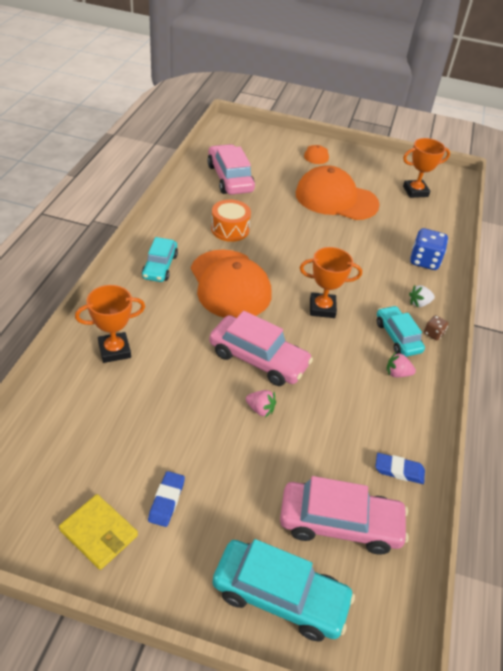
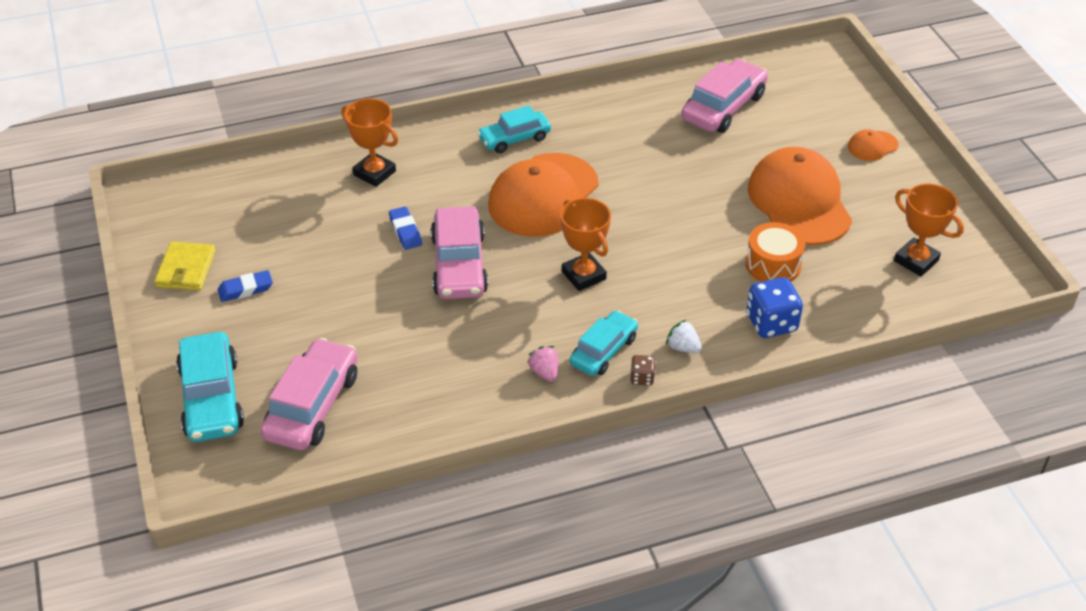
camera: 60 degrees right, 0 degrees up
orange drum [211,199,251,242] -> orange drum moved to [746,222,805,282]
pink strawberry [246,390,276,417] -> none
pink car [280,476,409,555] -> pink car turned 135 degrees counterclockwise [261,338,358,450]
blue eraser [375,453,425,484] -> blue eraser moved to [389,207,422,250]

